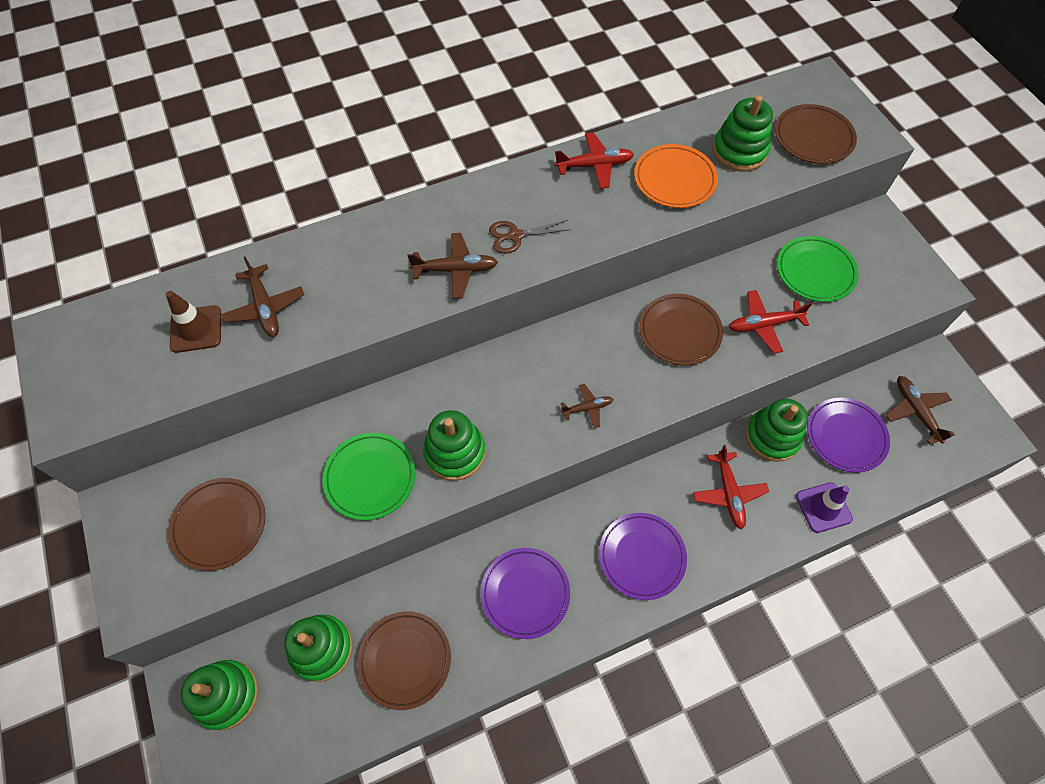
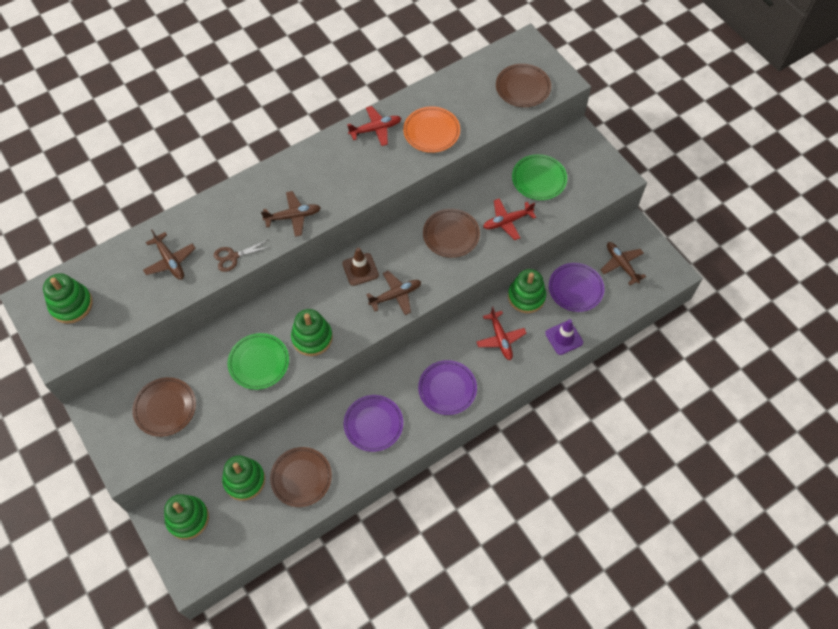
camera: 10 degrees left, 0 degrees up
brown traffic cone [166,291,221,353] -> brown traffic cone moved to [342,248,379,286]
brown scissors [489,220,571,254] -> brown scissors moved to [214,240,270,272]
brown plane [561,384,613,428] -> brown plane [366,270,421,315], size x1.58
green stacking toy [712,95,773,172] -> green stacking toy moved to [43,273,93,324]

